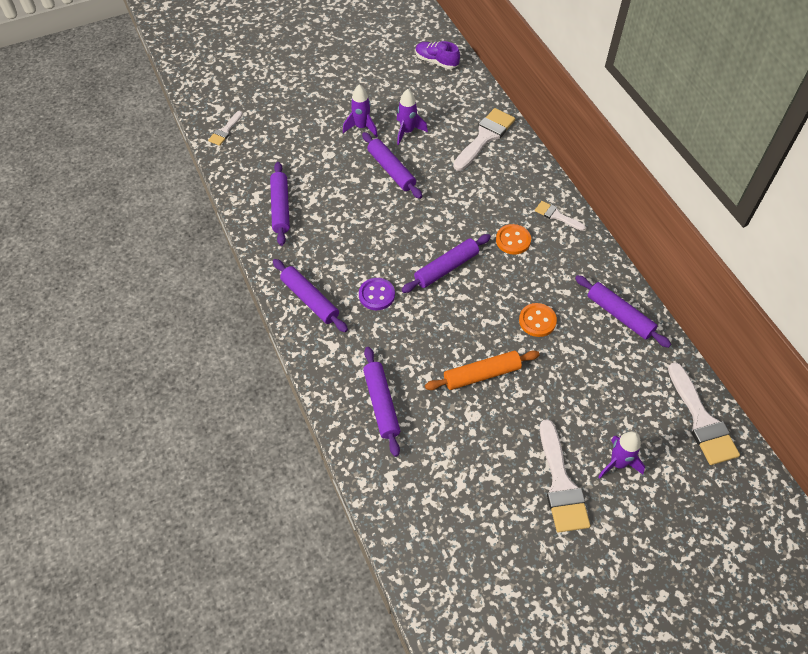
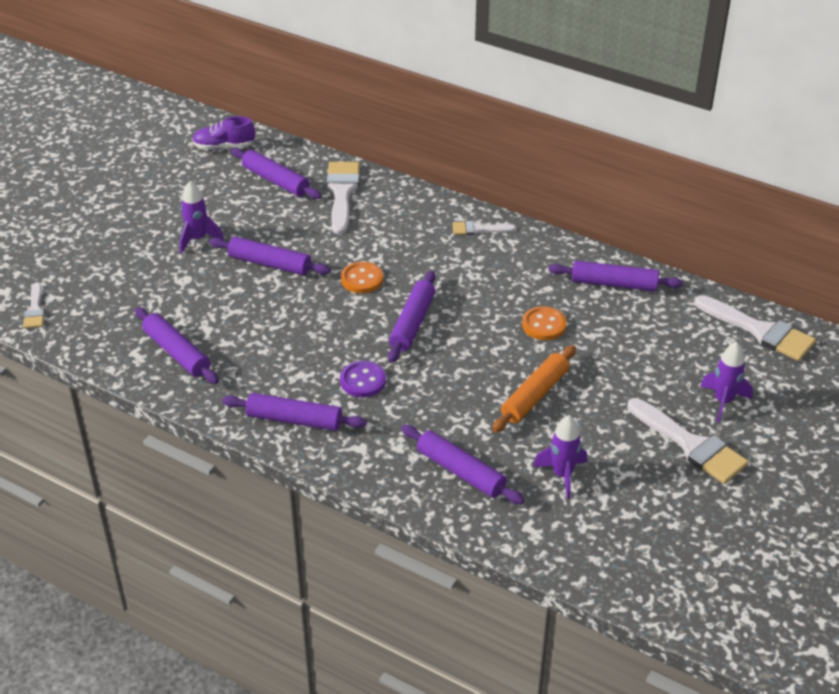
camera: 35 degrees left, 15 degrees down
purple rocket [397,89,428,145] -> purple rocket moved to [533,415,587,499]
orange button [496,224,531,255] -> orange button moved to [341,262,383,293]
none -> purple rolling pin [231,148,322,199]

